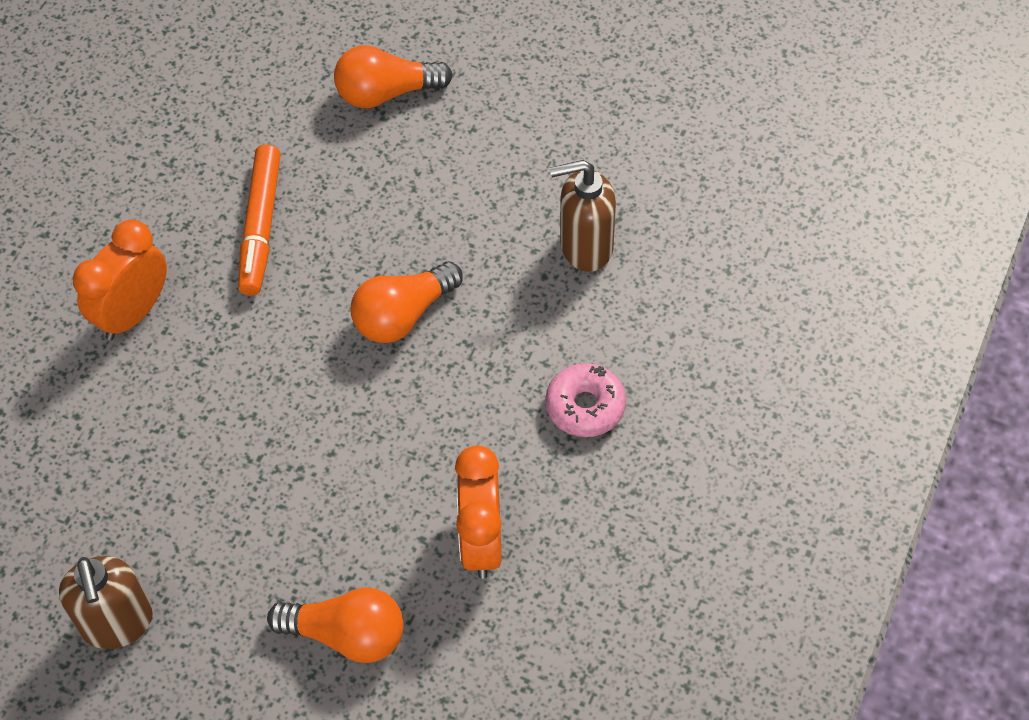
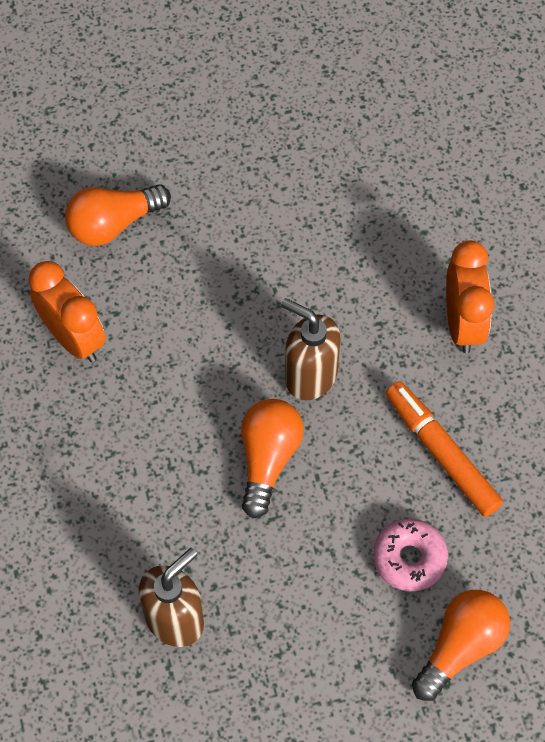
camera: 140 degrees right, 5 degrees up
brown soap dispenser [59,556,153,649] -> brown soap dispenser moved to [281,298,341,400]
pink donut [545,363,626,437] -> pink donut moved to [373,518,448,591]

